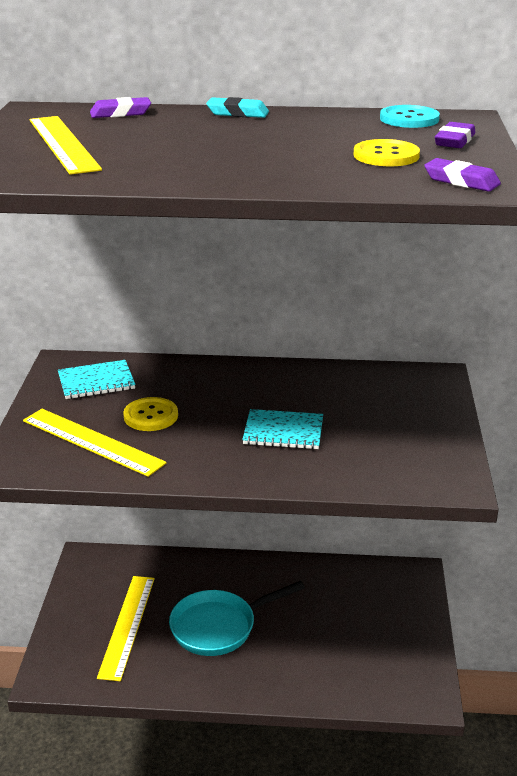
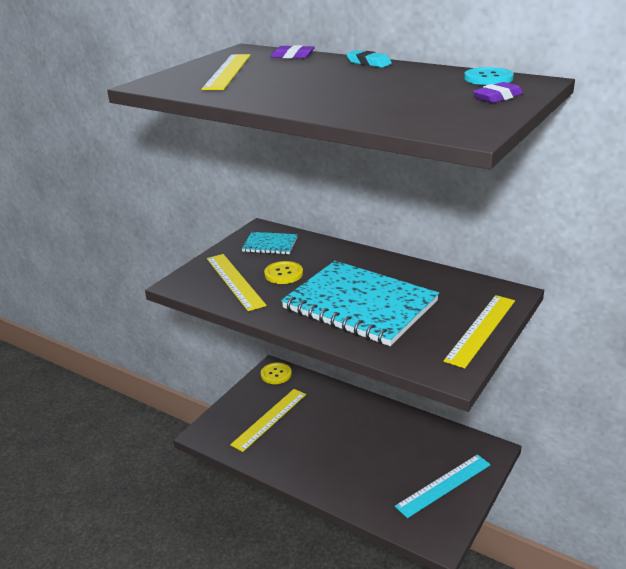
camera: 30 degrees right, 0 degrees up
turquoise pan [169,581,305,656] -> none
turquoise notebook [242,409,323,449] -> turquoise notebook [281,261,439,346], size x2.22
yellow button [354,139,420,166] -> yellow button moved to [261,362,292,384]
purple eraser [424,158,501,192] -> none
none -> turquoise ruler [395,454,491,518]
none -> yellow ruler [444,295,515,369]

